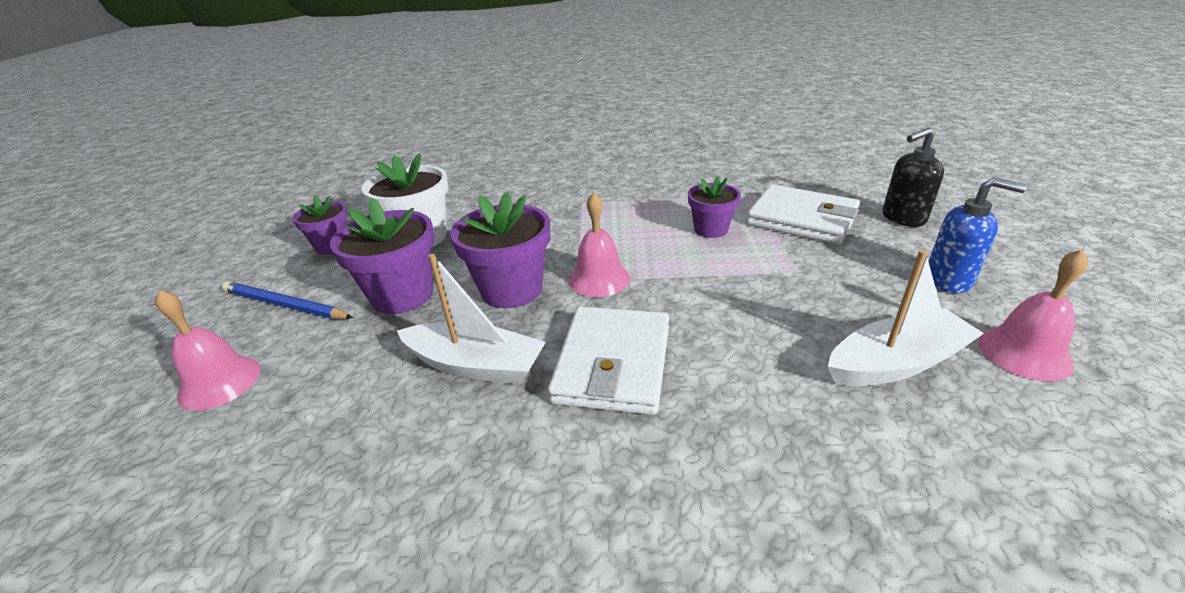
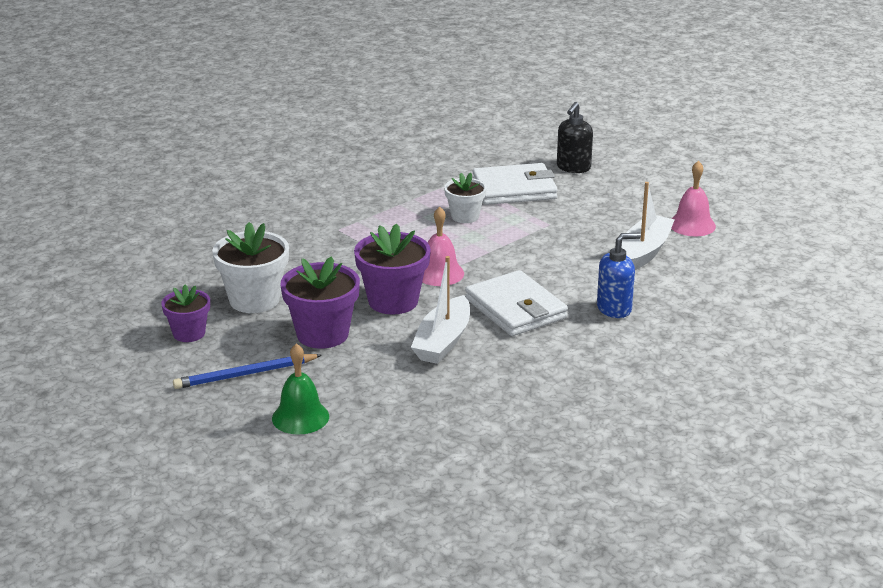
camera: 45 degrees left, 5 degrees down
pink bell [155,290,260,411] -> green bell [272,343,329,435]
white boat [397,254,546,385] -> white boat turned 135 degrees clockwise [411,256,470,364]
purple flower pot [688,176,741,238] -> white flower pot [444,173,487,223]
blue soap dispenser [928,177,1027,293] -> blue soap dispenser moved to [597,233,641,318]

